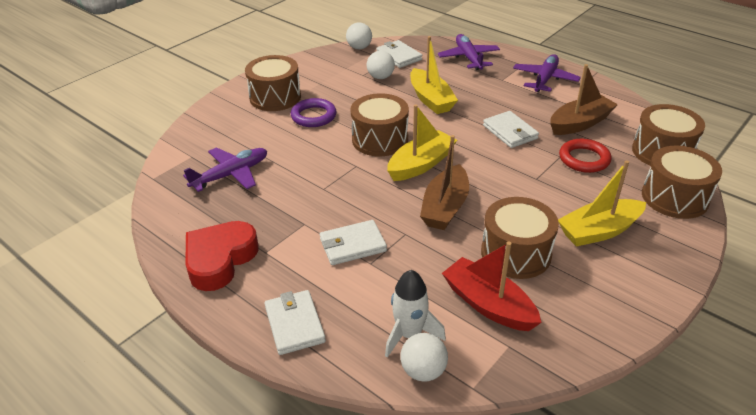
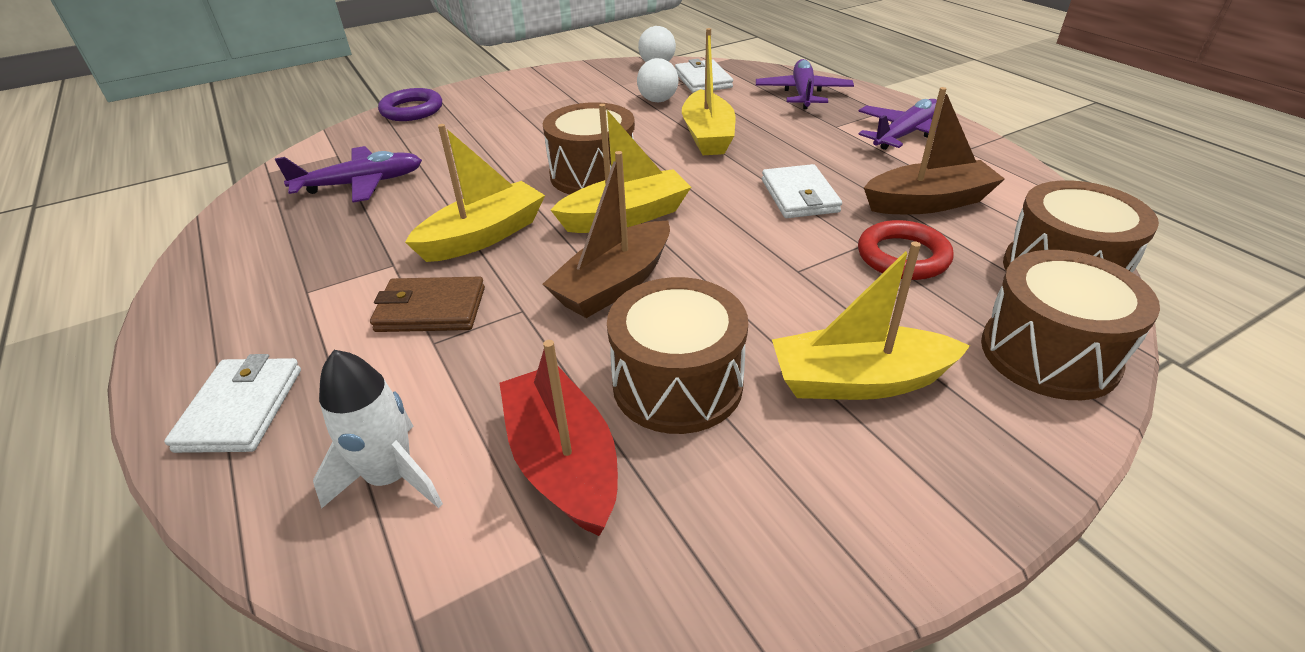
camera: 20 degrees right, 0 degrees up
red heart [185,221,259,291] -> none
brown drum [245,55,301,111] -> none
purple ring [291,98,336,127] -> purple ring moved to [378,88,442,121]
white wallet [320,220,387,265] -> brown wallet [370,277,485,332]
white ball [400,333,448,382] -> none
none -> yellow boat [405,124,545,262]

